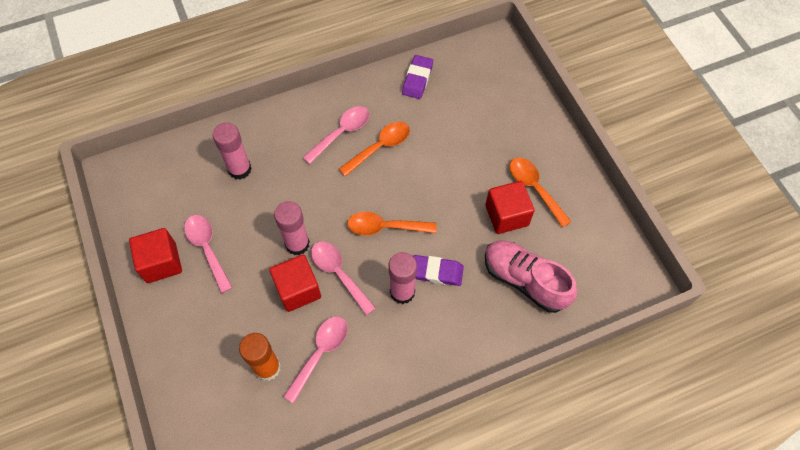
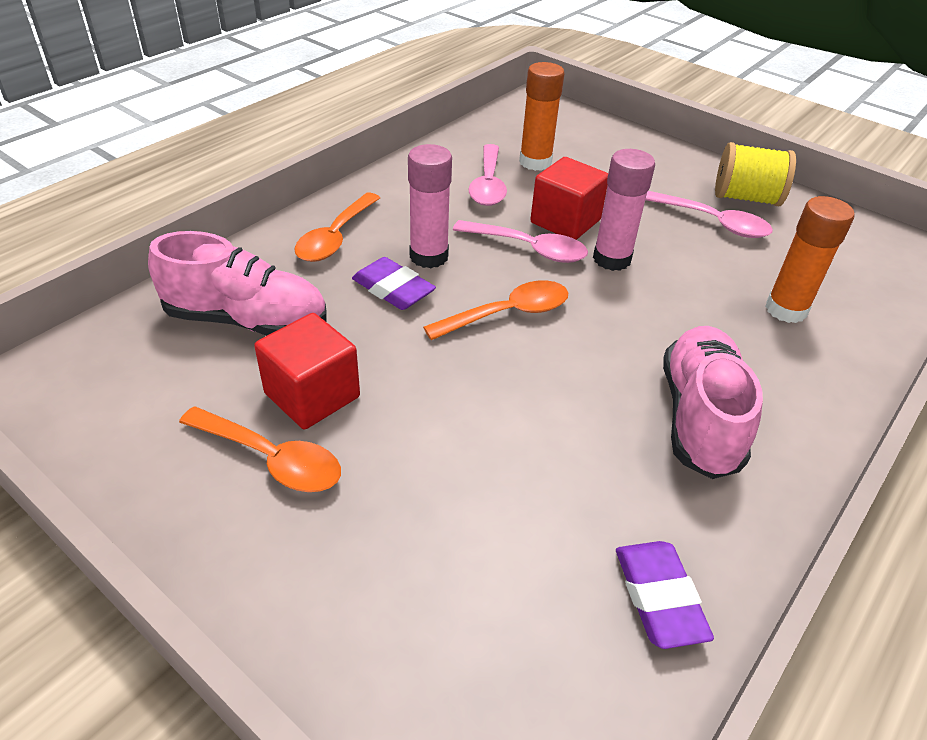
camera: 150 degrees right, 20 degrees down
red cube [129,228,182,283] -> yellow spool [715,142,796,206]
pink glue stick [213,123,252,180] -> orange glue stick [765,196,855,323]
pink spoon [302,106,370,164] -> pink shoe [663,326,763,479]
orange spoon [339,122,410,177] -> orange spoon moved to [294,193,380,262]
purple eraser [413,255,464,286] -> purple eraser turned 60 degrees clockwise [352,257,436,310]

